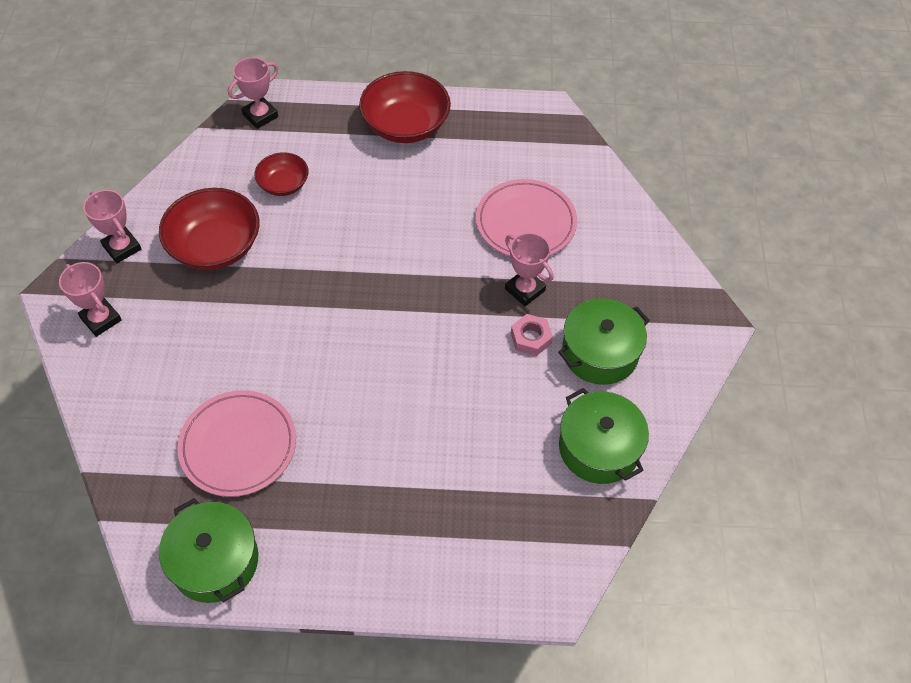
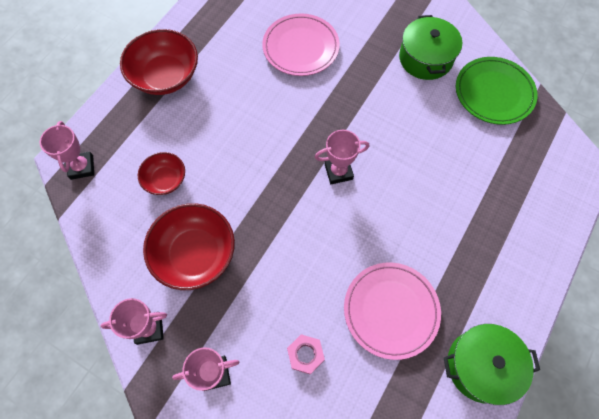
camera: 60 degrees left, 10 degrees up
pink trophy [505,233,554,306] -> pink trophy moved to [315,130,369,184]
pink nut [511,314,553,356] -> pink nut moved to [287,334,325,375]
green pot [559,388,649,484] -> green plate [456,57,537,125]

